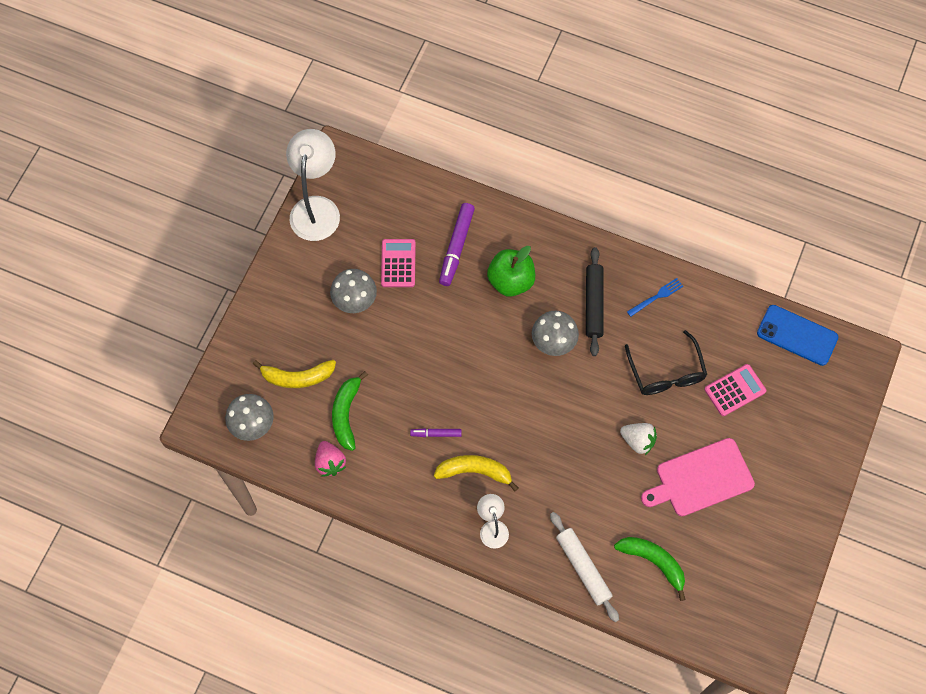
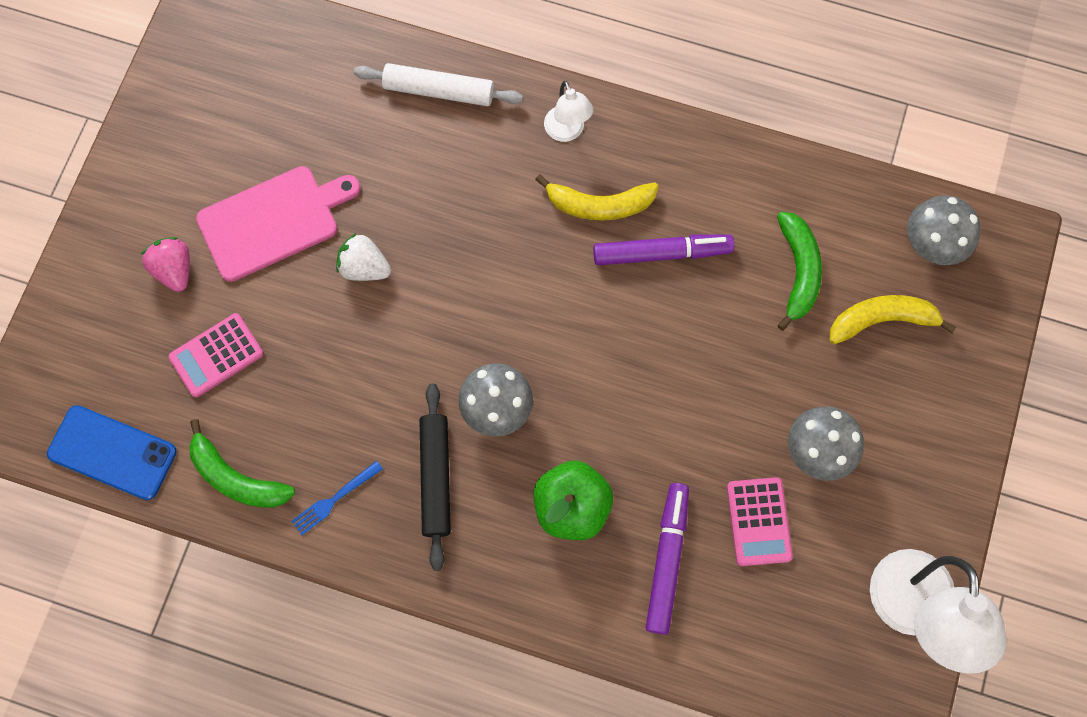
camera: 175 degrees right, 5 degrees up
pink strawberry [315,441,346,477] -> pink strawberry moved to [140,237,190,292]
purple marker [410,428,462,437] -> purple marker [593,235,734,265], size x1.84
white rolling pin [550,512,619,622] -> white rolling pin turned 45 degrees counterclockwise [354,63,523,106]
green banana [614,537,686,601] -> green banana moved to [189,419,295,508]
black glasses [625,330,707,395] -> none

